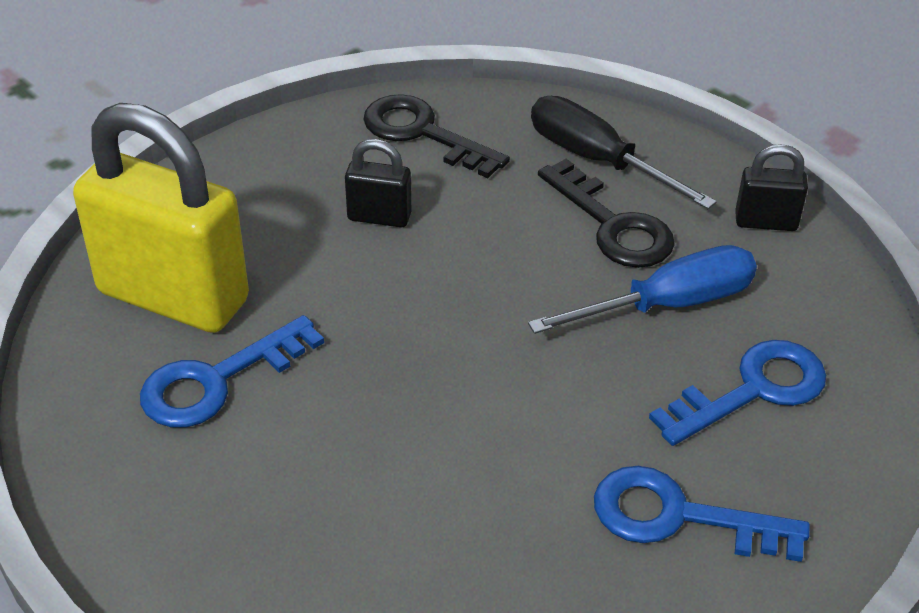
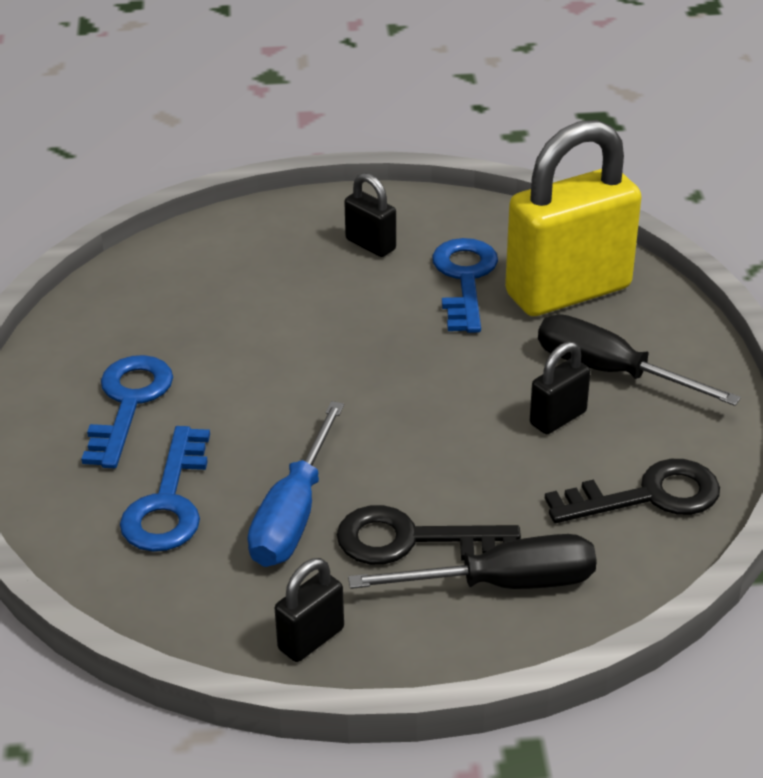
camera: 130 degrees right, 5 degrees down
blue key [594,466,810,562] -> blue key turned 45 degrees counterclockwise [81,355,173,468]
none -> black padlock [344,173,396,257]
none -> black screwdriver [538,314,741,406]

